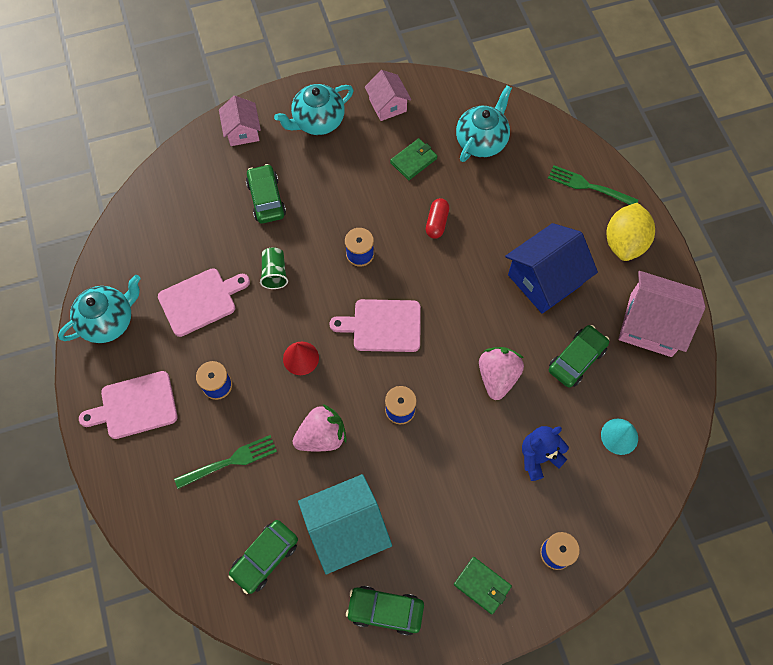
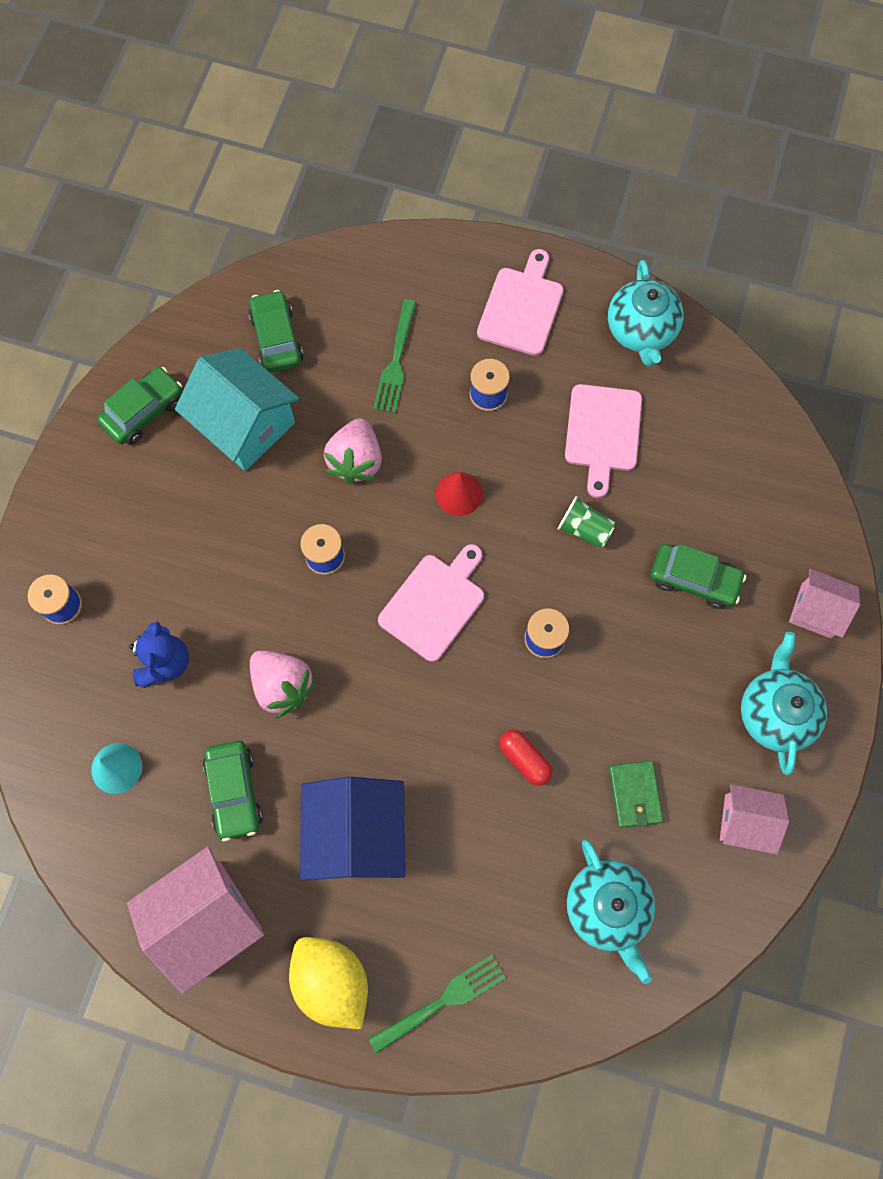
camera: 125 degrees right, 5 degrees up
turquoise house [298,474,392,574] -> turquoise house turned 60 degrees counterclockwise [175,348,299,471]
green wallet [454,557,512,614] -> none

